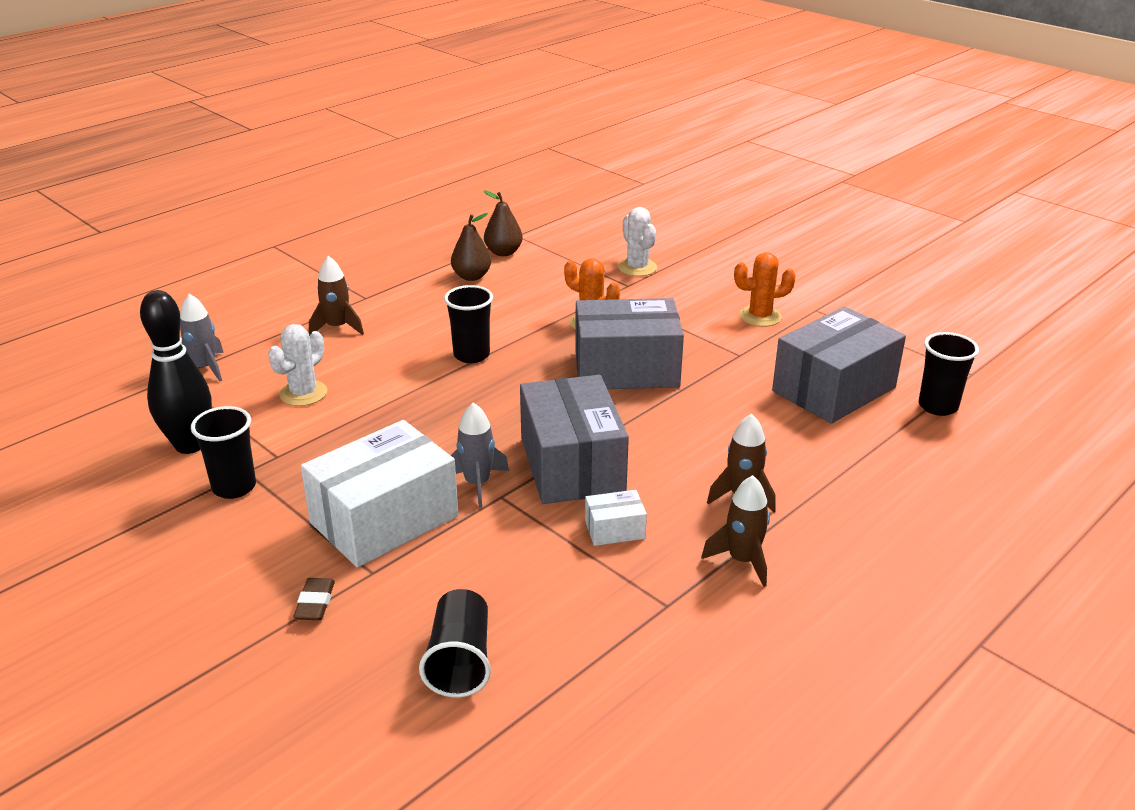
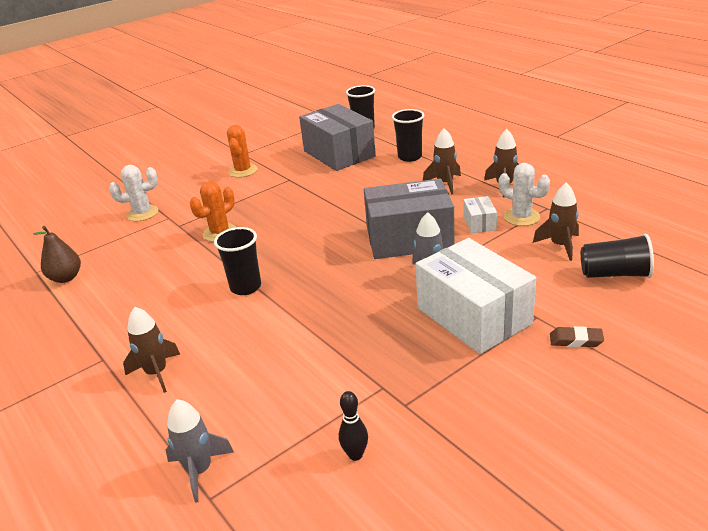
camera: 80 degrees left, 0 degrees up
black bowling pin [140,290,212,454] -> black bowling pin [339,391,368,461], size x0.46
black cup [191,406,256,499] -> black cup moved to [392,109,424,162]
white cactus [268,324,327,406] -> white cactus moved to [499,163,550,226]
brown pear [451,213,491,281] -> none
grey box [575,298,684,389] -> none
none -> brown rocket [533,183,579,261]

